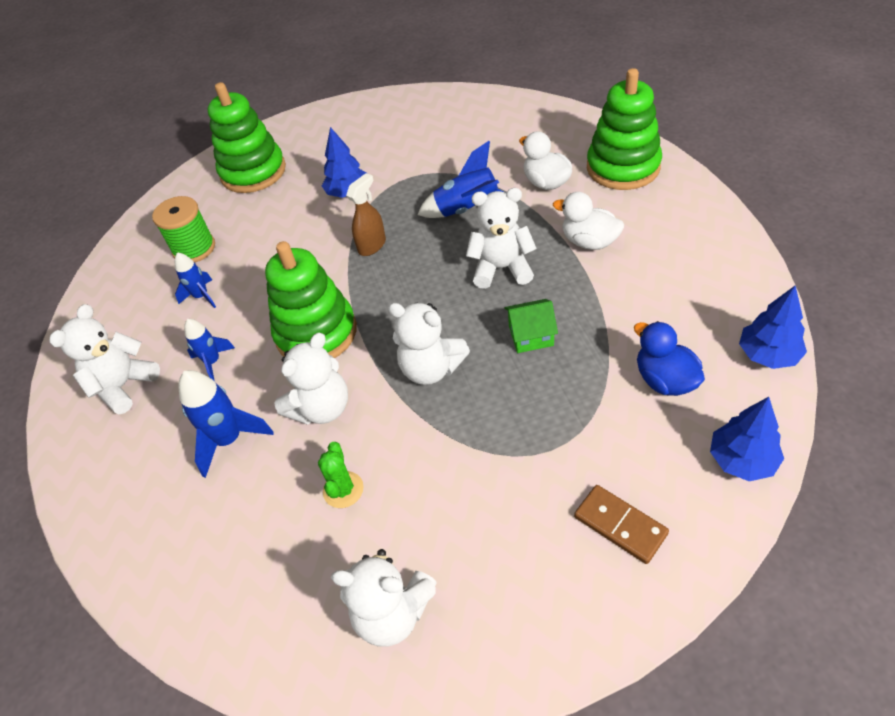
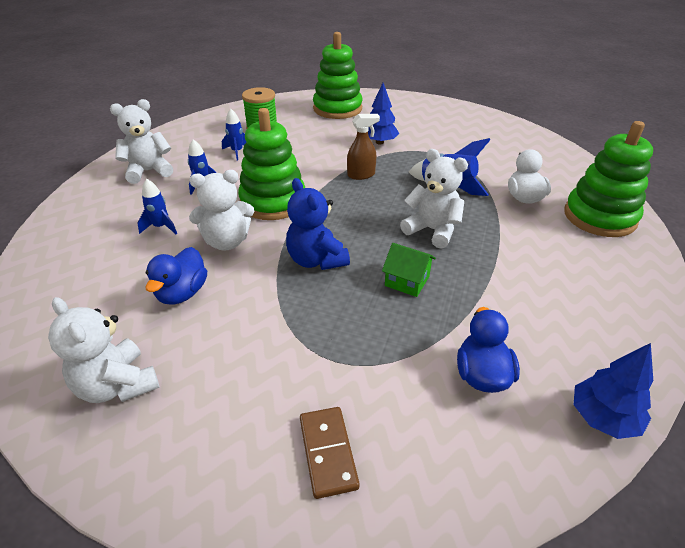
camera: 30 degrees right, 10 degrees down
blue rocket [178,370,273,478] -> blue rocket [138,179,177,234], size x0.63
green cactus [318,442,364,508] -> blue duck [145,247,207,305]
white teddy bear [388,303,470,385] -> blue teddy bear [286,178,350,270]
white duck [553,192,624,250] -> none
blue tree [710,397,784,481] -> none

